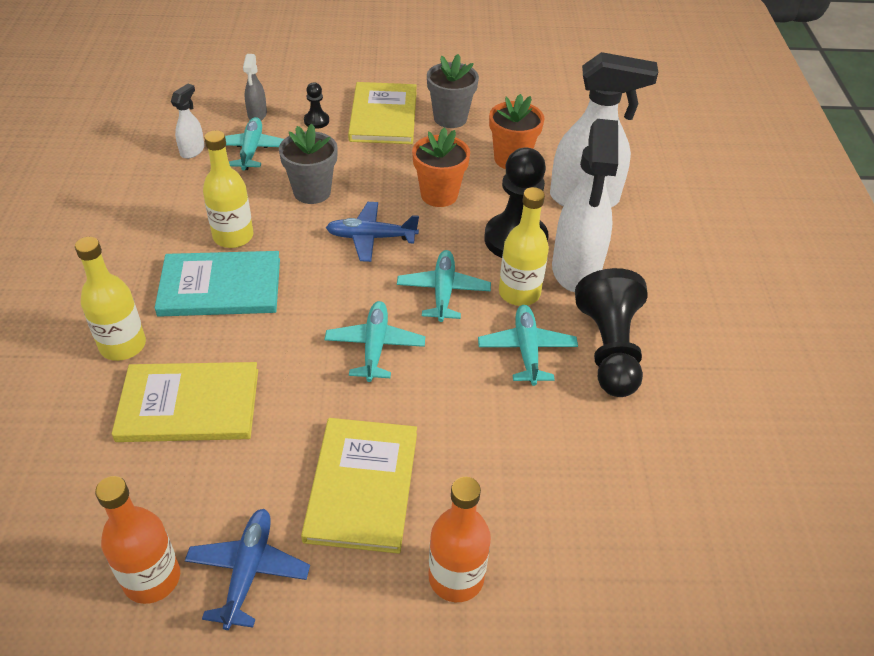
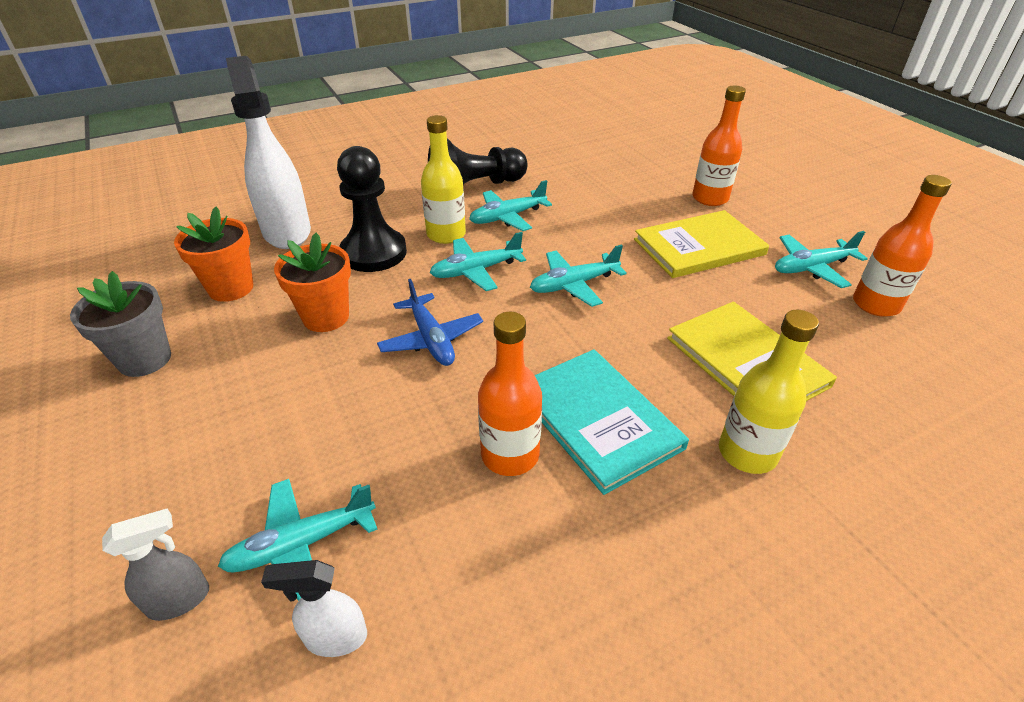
camera: 115 degrees left, 5 degrees down
blue plane [185,509,310,630] -> turquoise plane [775,231,868,288]
yellow bottle [203,130,254,248] -> orange bottle [478,312,542,476]
grey flower pot [279,124,338,204] -> none
black pawn [304,82,329,129] -> none
yellow book [348,82,417,144] -> none
white spray bottle [552,119,618,292] -> none

